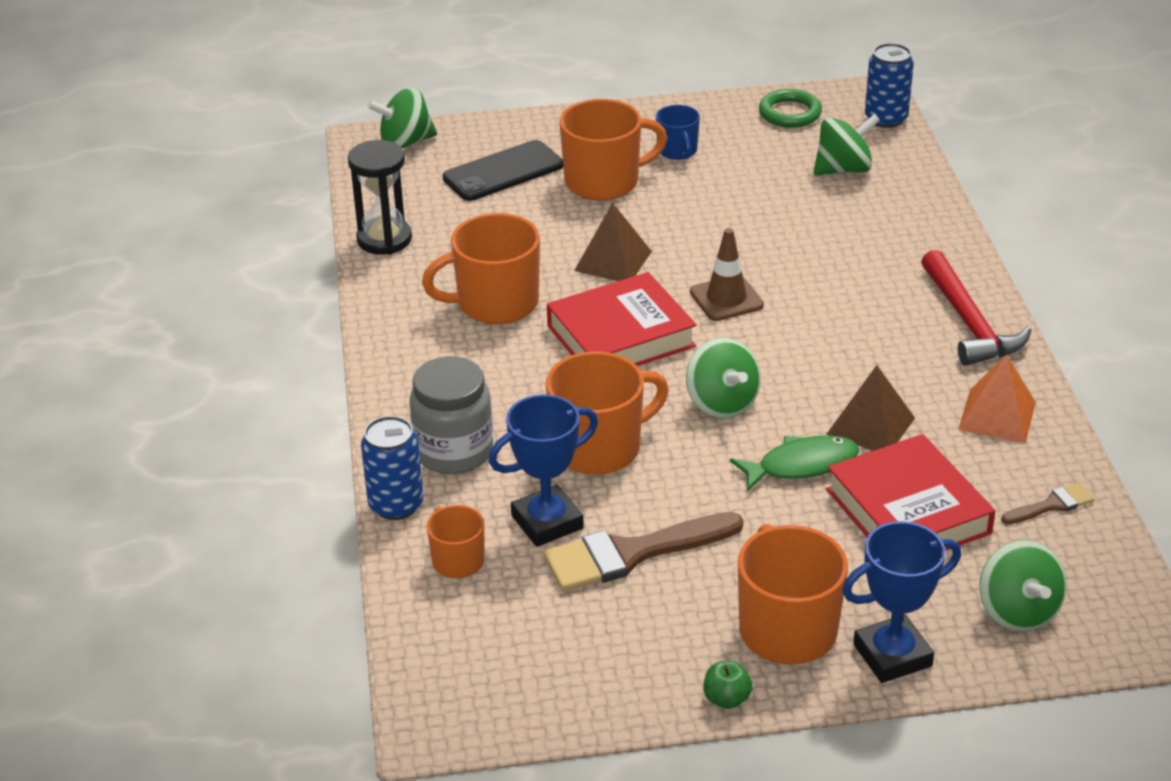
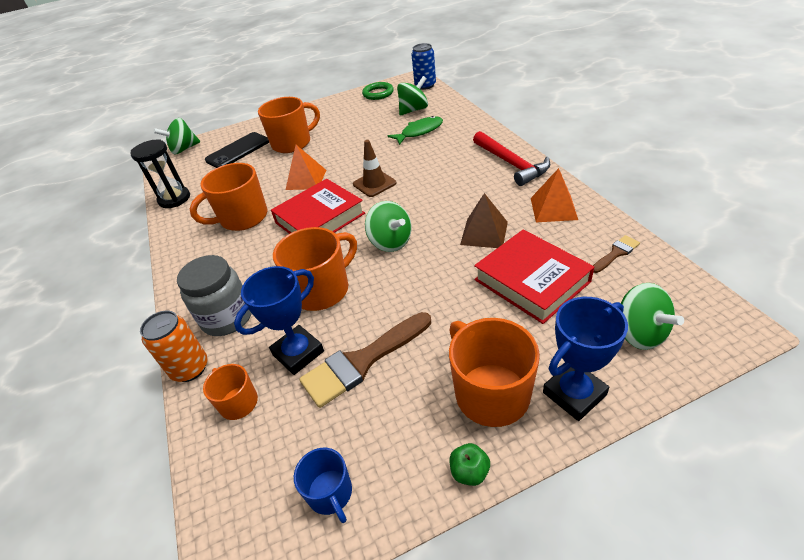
camera: 10 degrees left, 5 degrees up
blue can [361,416,424,520] -> orange can [140,310,208,382]
brown pyramid [574,202,652,281] -> orange pyramid [285,145,326,190]
blue mug [656,105,700,160] -> blue mug moved to [294,448,352,523]
green fish [730,435,859,492] -> green fish moved to [388,116,443,145]

